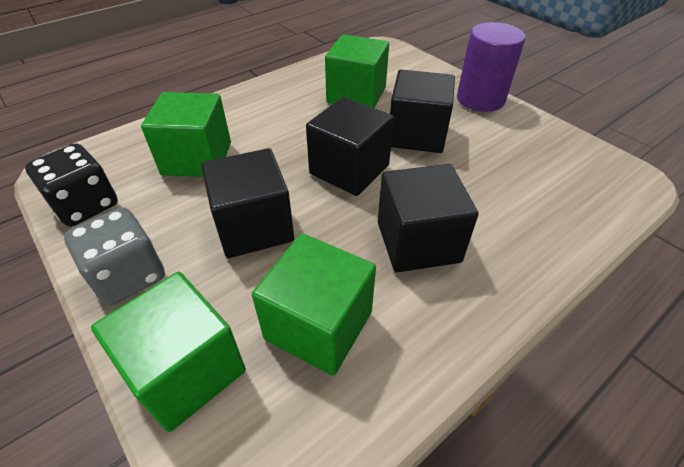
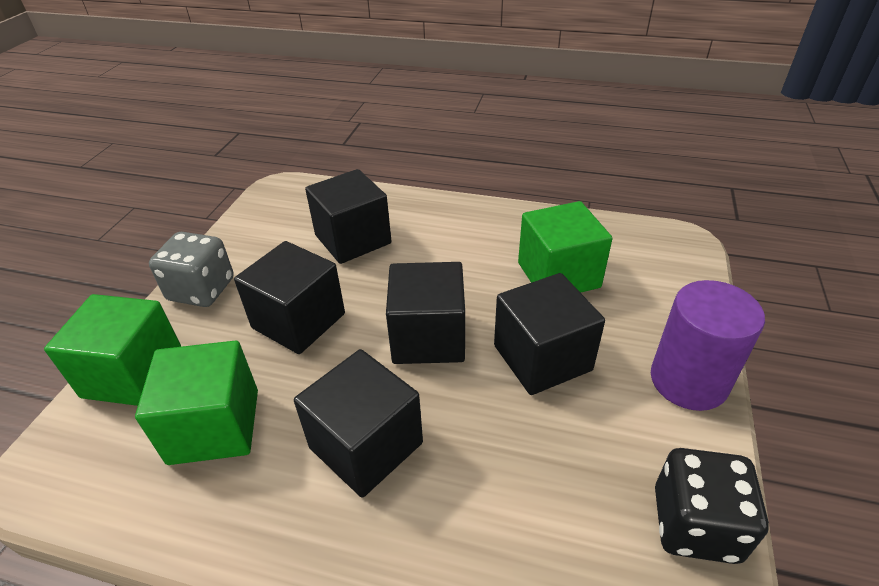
camera: 55 degrees right, 5 degrees down
black dice [25,143,118,227] -> black dice moved to [655,448,769,564]
green cube [141,92,231,177] -> black cube [305,169,391,264]

